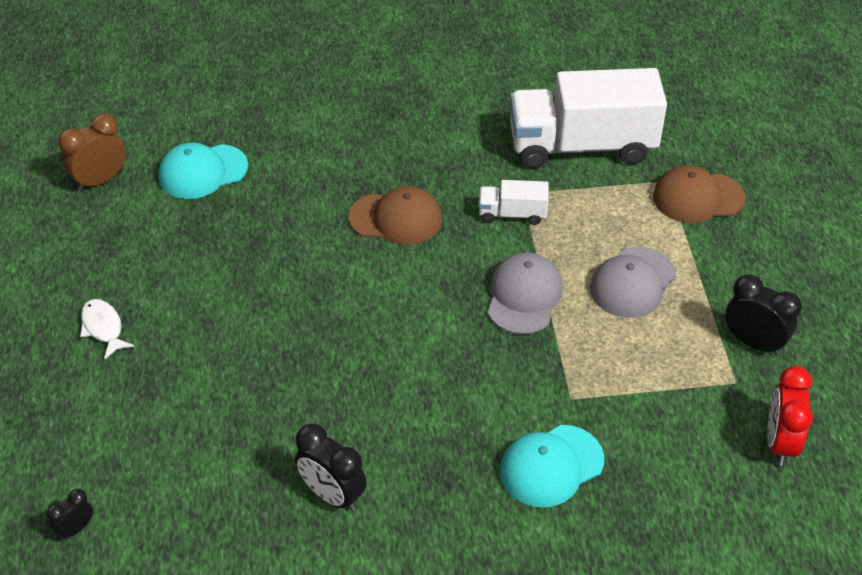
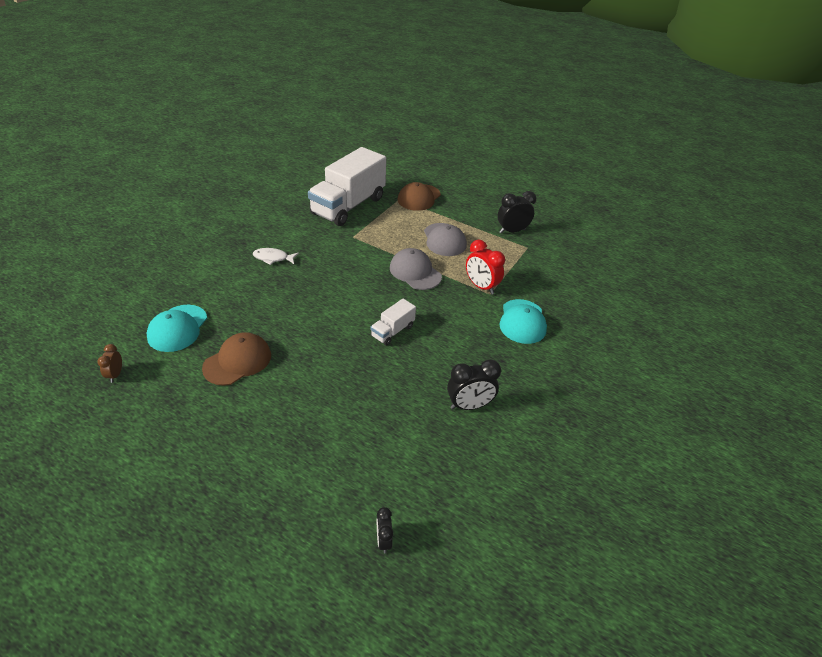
camera: 55 degrees left, 5 degrees down
brown clock [58,113,126,191] -> brown clock [98,344,122,383], size x0.56
white fish [80,299,134,359] -> white fish moved to [253,248,299,265]
brown cap [349,186,442,245] -> brown cap moved to [202,332,271,386]
white truck [479,180,549,225] -> white truck moved to [370,299,416,346]
red clock [767,366,813,466] -> red clock moved to [466,240,505,294]

